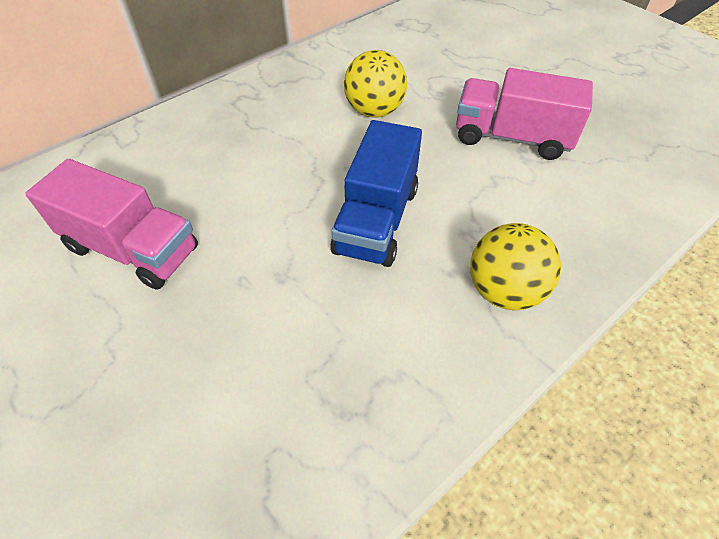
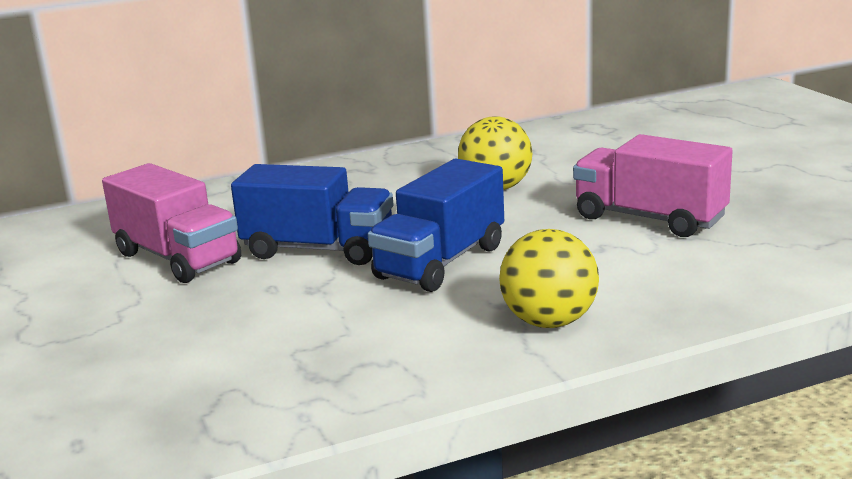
camera: 20 degrees right, 30 degrees down
none -> blue truck [231,164,393,265]

